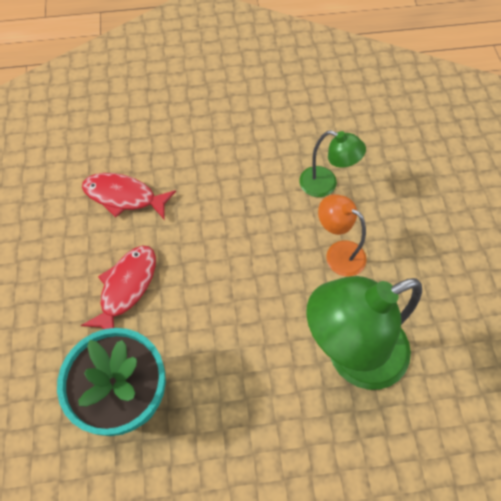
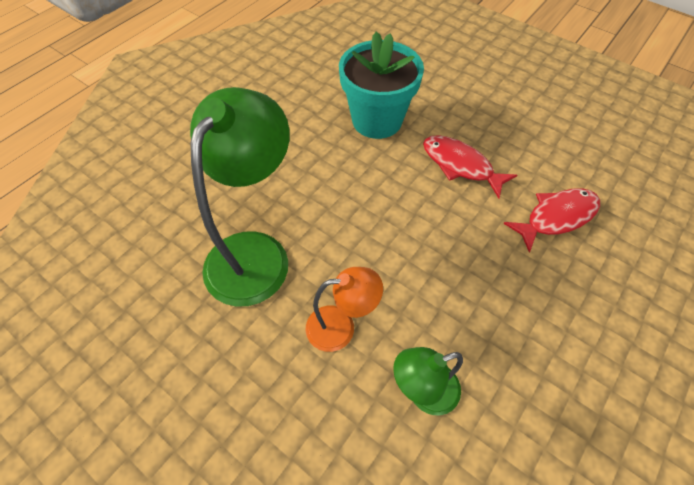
camera: 135 degrees right, 5 degrees down
red fish [81,246,156,329] -> red fish turned 150 degrees clockwise [423,135,517,198]

